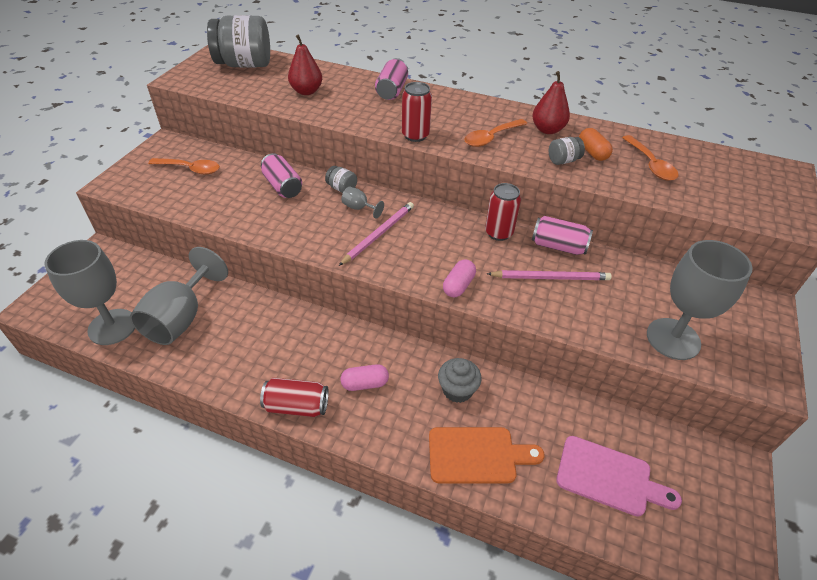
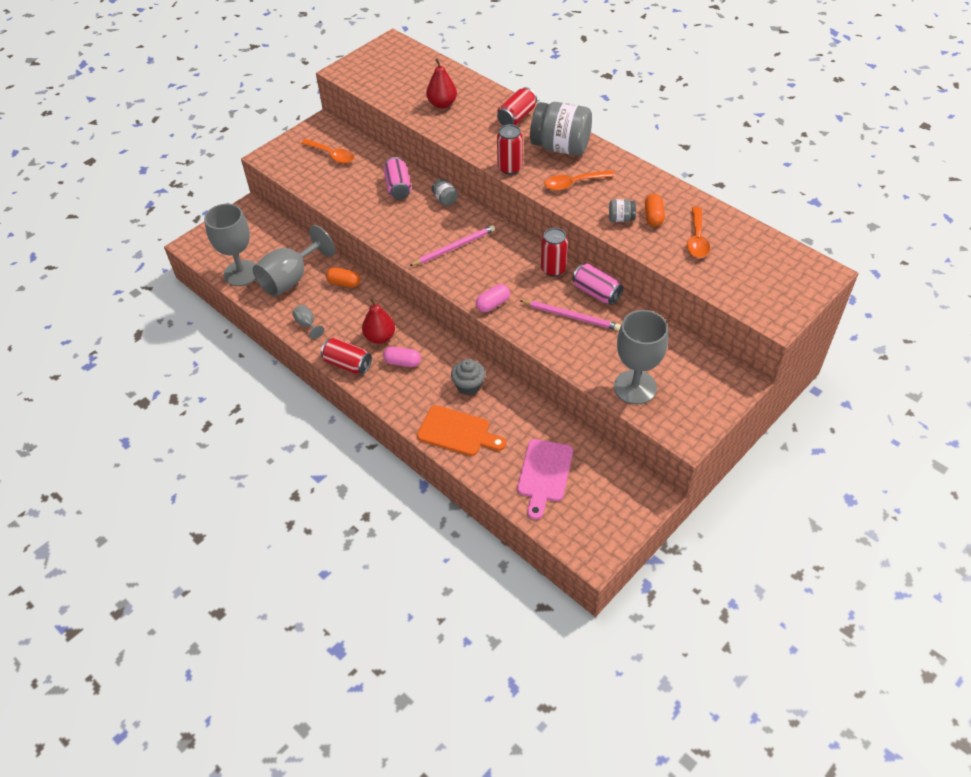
camera: 25 degrees right, 5 degrees up
grey jar [207,15,270,68] -> grey jar moved to [530,102,592,156]
grey goblet [341,186,384,219] -> grey goblet moved to [292,305,324,339]
pink can [375,58,408,100] -> red can [497,87,537,126]
red pear [532,71,570,134] -> red pear moved to [362,298,395,344]
pink cutting board [556,436,682,517] -> pink cutting board turned 60 degrees clockwise [517,439,573,520]
none -> orange capsule [326,267,360,288]

